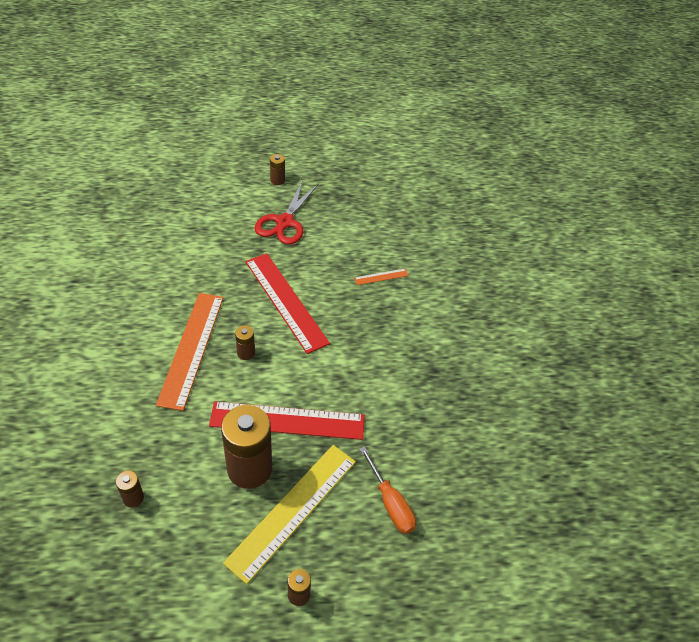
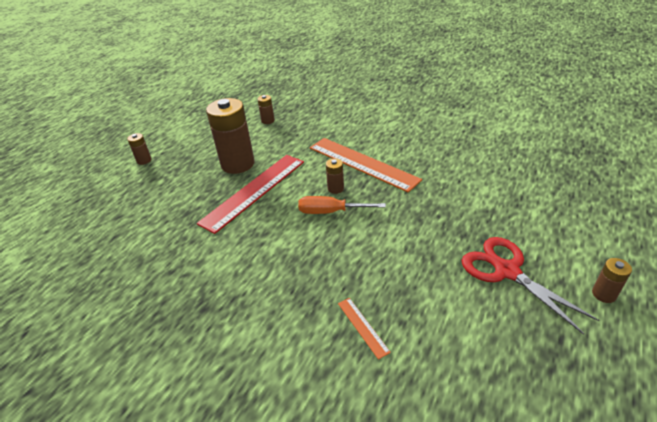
camera: 130 degrees right, 10 degrees down
yellow ruler [223,445,356,584] -> none
red ruler [245,253,330,354] -> none
orange ruler [354,269,409,285] -> orange ruler turned 45 degrees counterclockwise [338,298,391,360]
orange screwdriver [359,446,416,534] -> orange screwdriver moved to [298,196,386,214]

